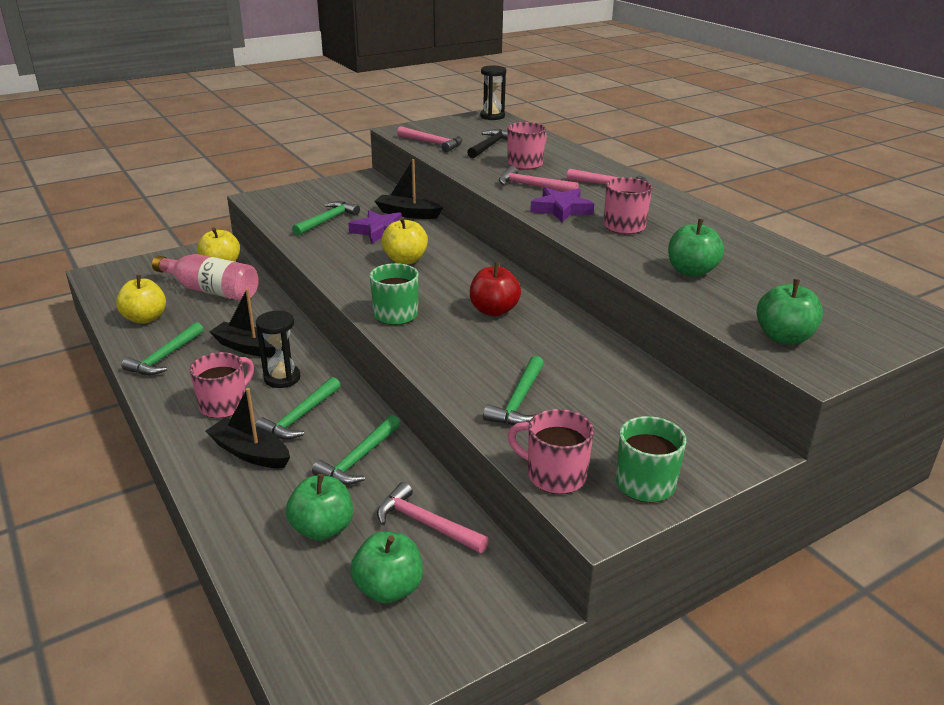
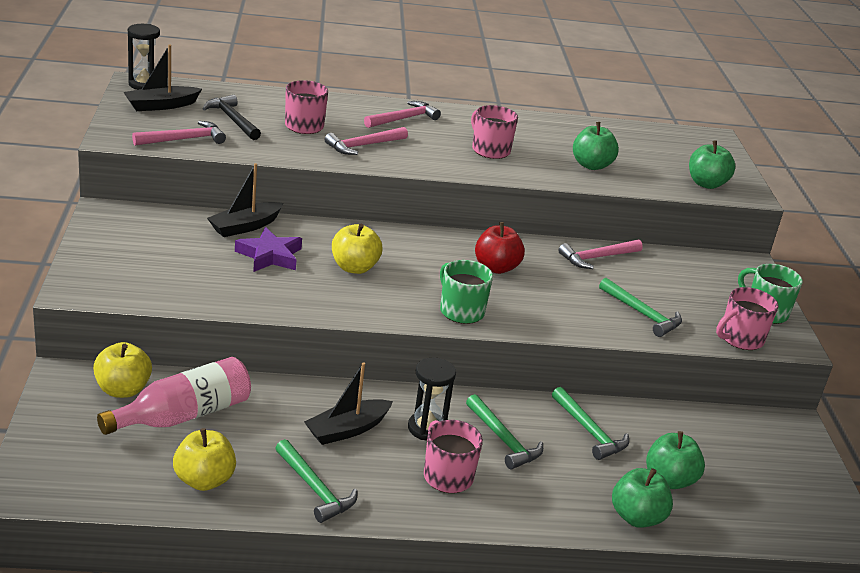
camera: 65 degrees left, 0 degrees up
black boat [206,388,290,468] -> black boat moved to [123,45,202,111]
green hammer [292,201,360,236] -> none
green apple [350,532,423,604] -> green apple moved to [612,468,673,528]
pink hammer [377,482,489,553] -> pink hammer moved to [558,239,643,269]
purple star [530,187,594,222] -> none

